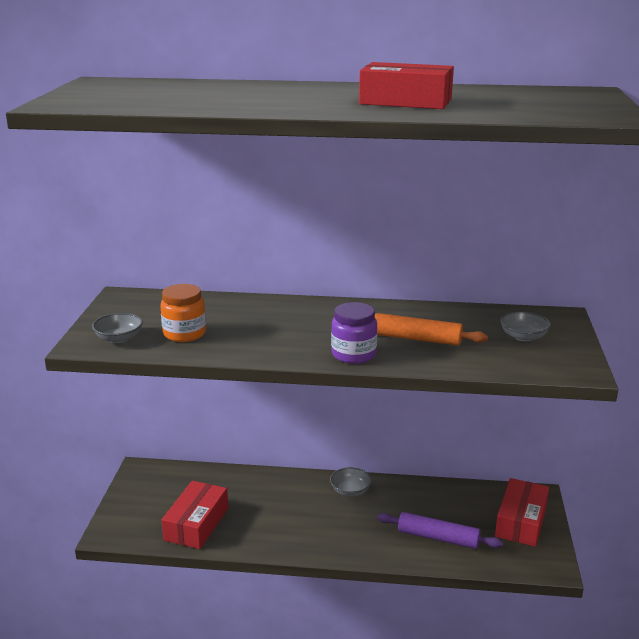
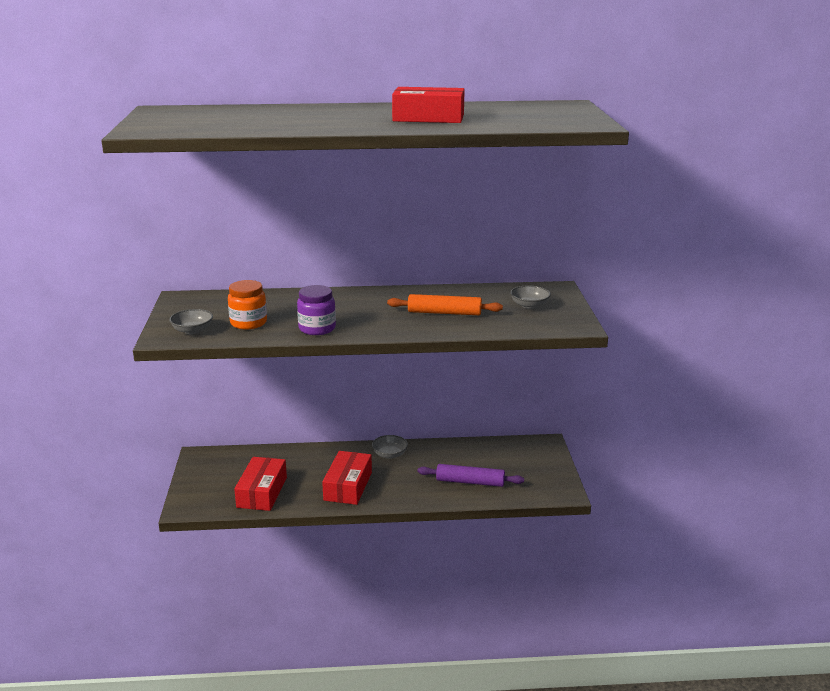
camera: 10 degrees left, 0 degrees up
purple jar [331,302,377,364] -> purple jar moved to [297,285,336,335]
red box [495,478,549,547] -> red box moved to [322,451,372,505]

